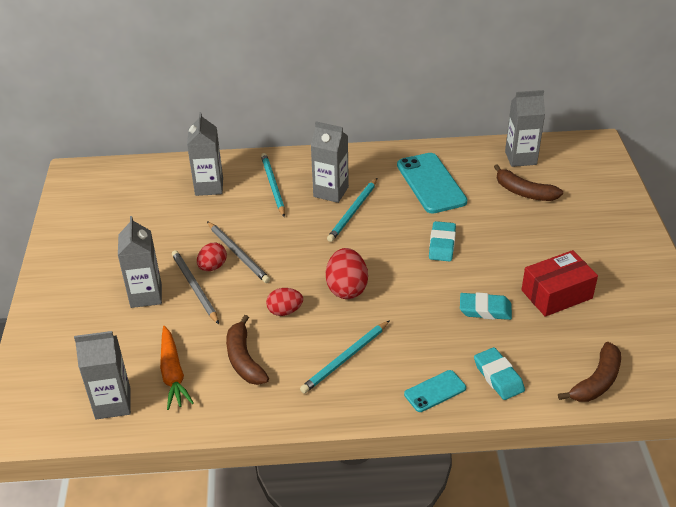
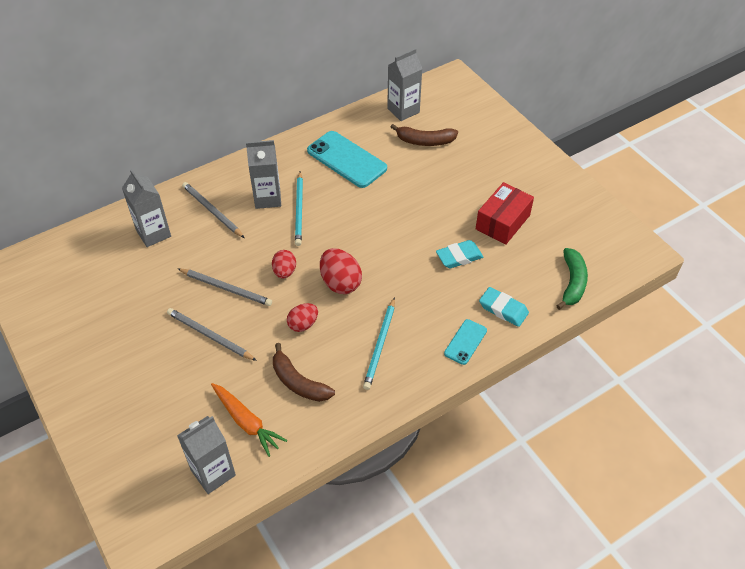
camera: 30 degrees left, 10 degrees up
grey carton [118,216,162,308] -> none
red egg [197,243,227,271] -> red egg moved to [272,250,296,279]
turquoise pencil [261,153,285,217] -> grey pencil [182,182,244,238]
turquoise eraser [429,221,456,261] -> none
brown banana [558,342,621,402] -> green banana [557,248,588,310]

